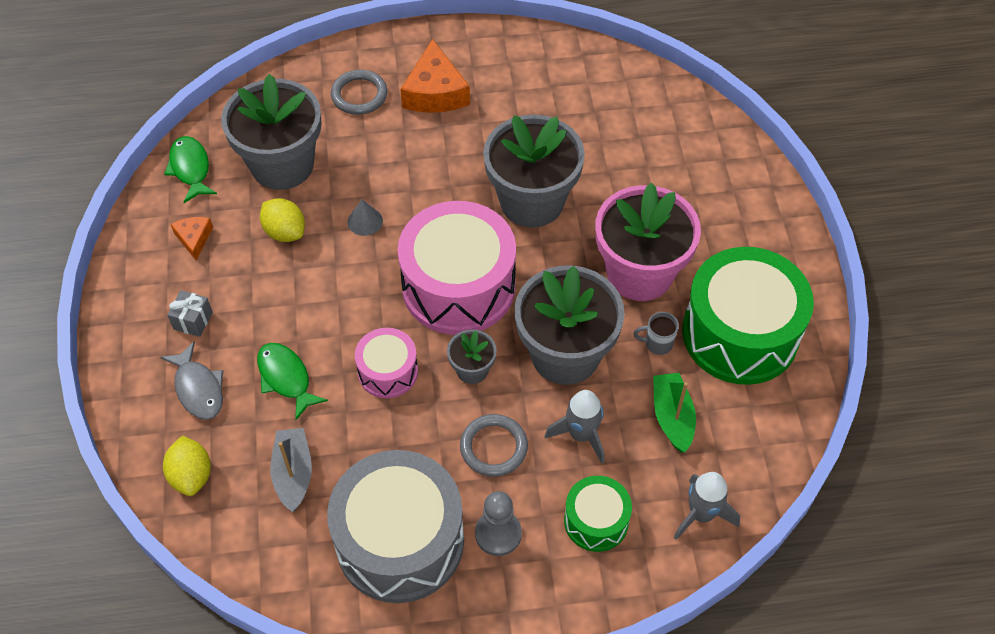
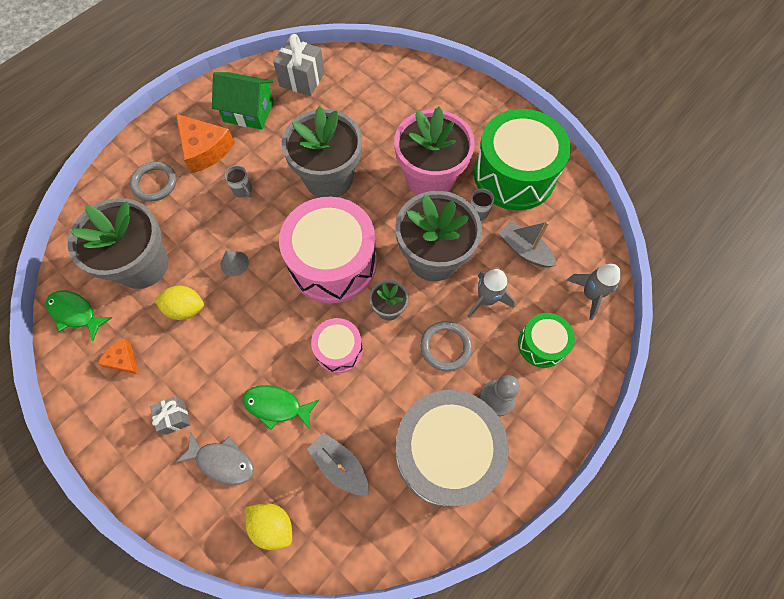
camera: 40 degrees left, 10 degrees up
green boat [653,373,696,453] -> grey boat [499,221,556,268]
none -> green house [212,72,274,130]
none -> grey mug [224,165,252,198]
none -> grey gift [273,34,325,96]

